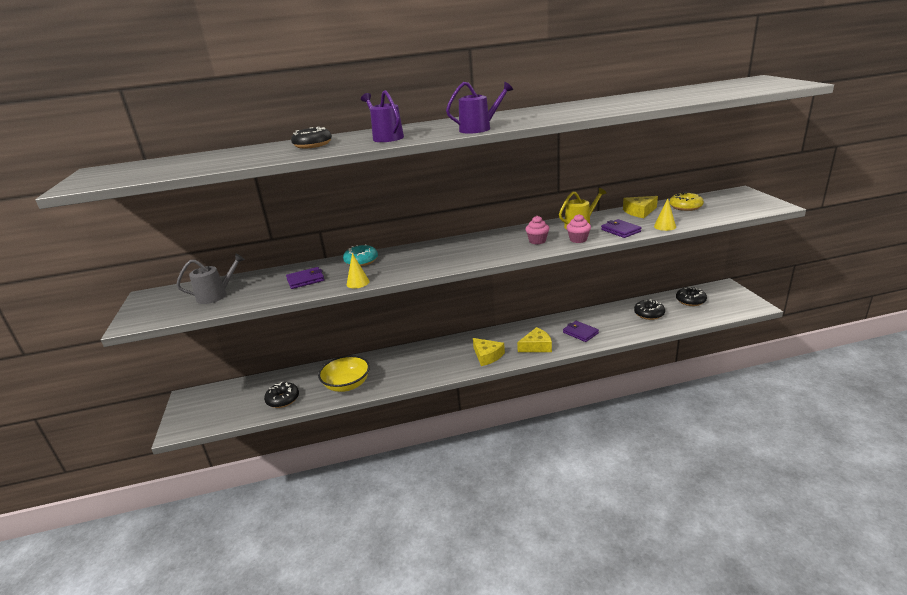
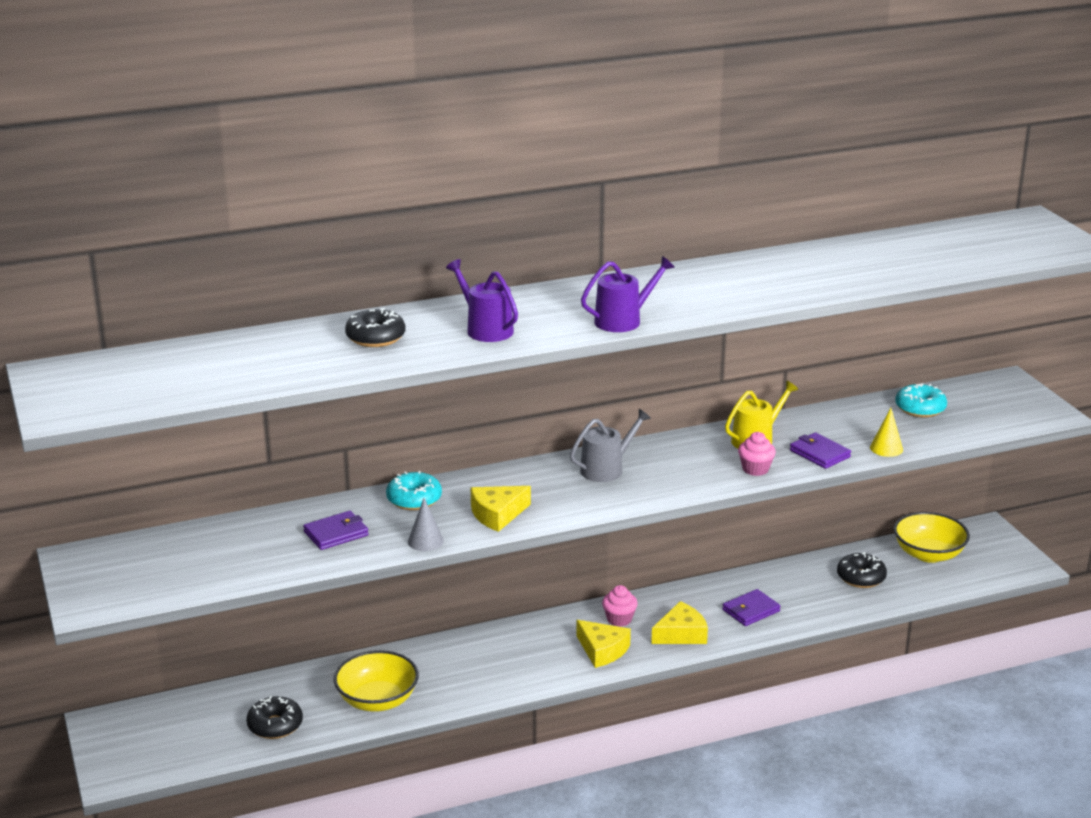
camera: 10 degrees left, 0 degrees up
grey watering can [176,253,245,304] -> grey watering can moved to [570,409,651,482]
yellow cone [347,253,370,288] -> grey cone [408,498,444,551]
pink cupcake [525,216,549,244] -> pink cupcake moved to [602,585,638,627]
purple wallet [563,321,599,342] -> purple wallet turned 75 degrees counterclockwise [722,589,781,626]
yellow cheese [623,196,658,218] -> yellow cheese moved to [471,486,531,532]
yellow donut [670,192,704,211] -> turquoise donut [895,383,947,418]
black donut [676,286,707,306] -> yellow bowl [894,512,970,563]

